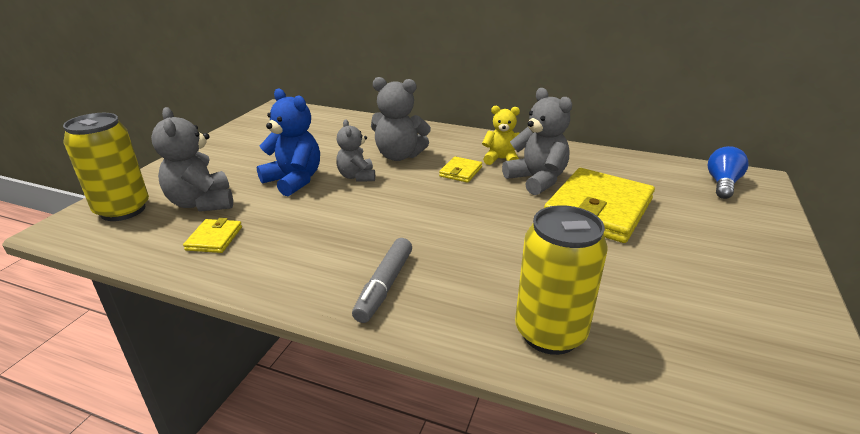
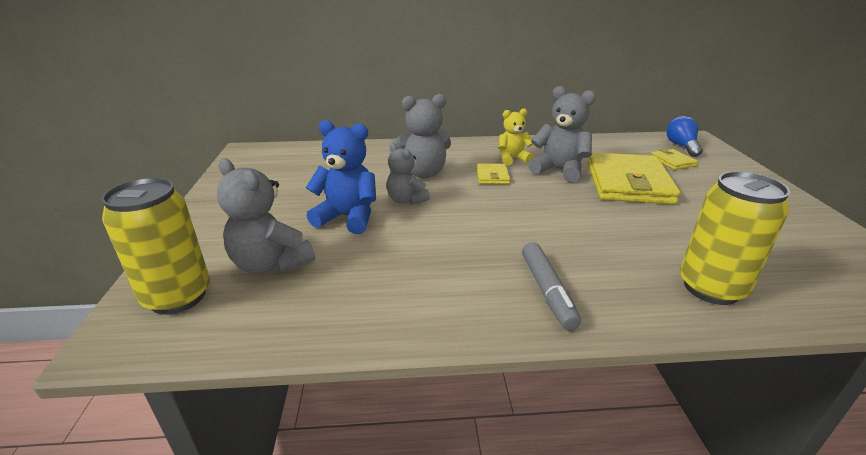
camera: 25 degrees left, 0 degrees up
yellow wallet [183,218,242,253] -> yellow wallet moved to [651,149,698,170]

